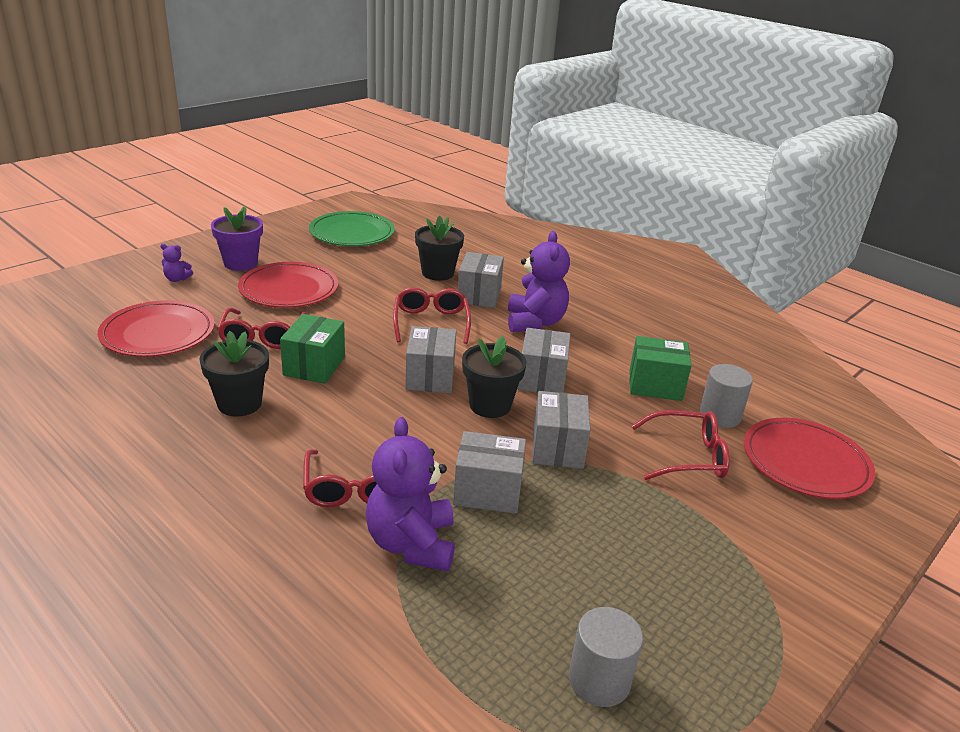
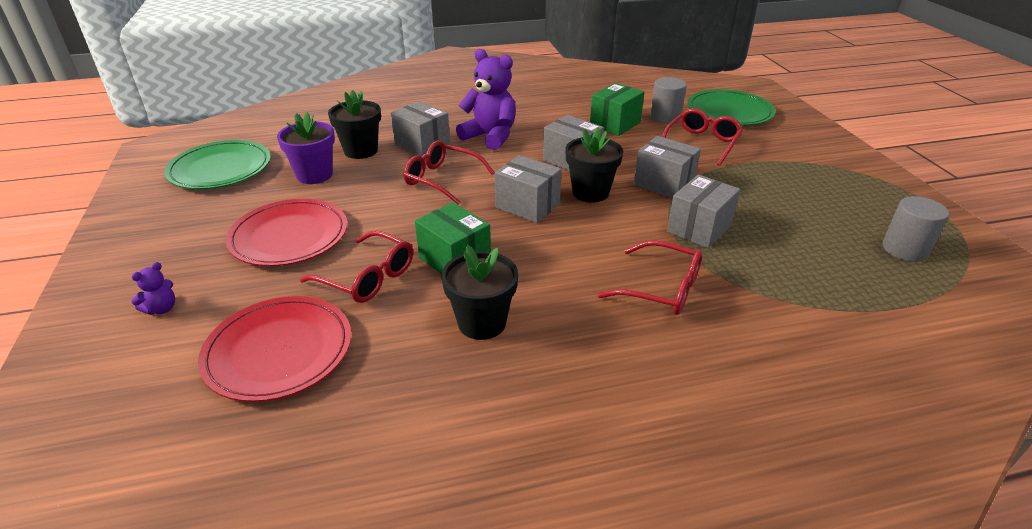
camera: 55 degrees left, 5 degrees up
purple flower pot [211,206,263,271] -> purple flower pot moved to [277,112,335,184]
purple teddy bear [366,417,455,571] -> none
red plate [744,418,875,499] -> green plate [687,89,775,126]

